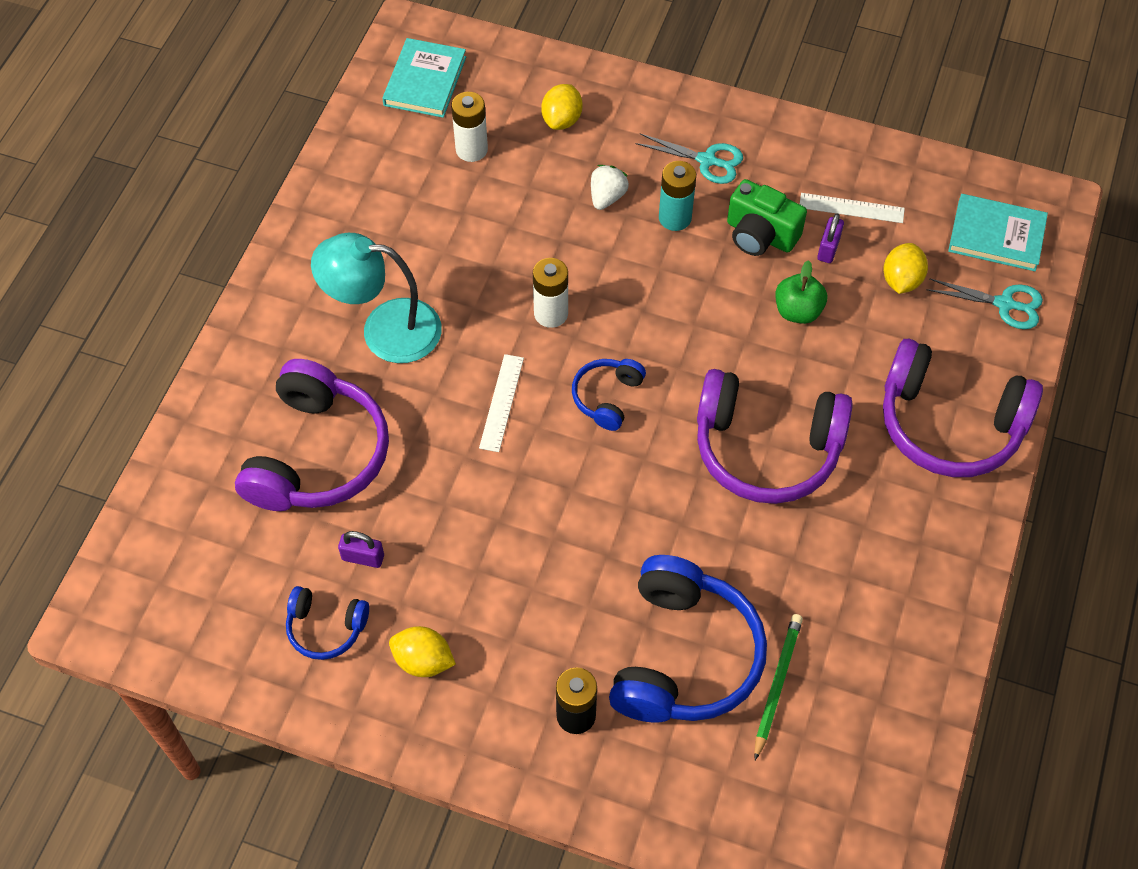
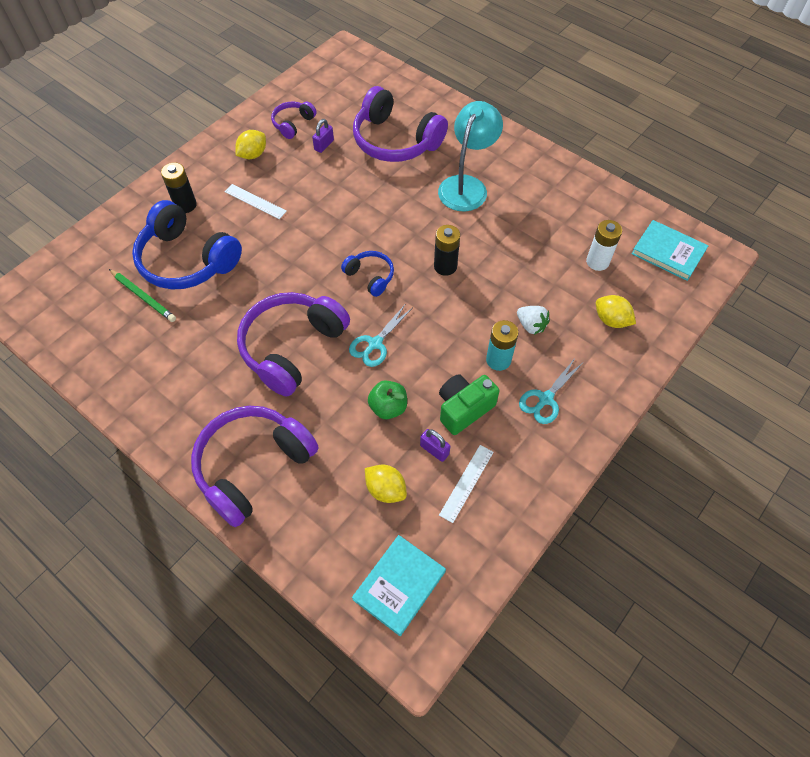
camera: 110 degrees right, 0 degrees up
blue headphones [286,586,369,660] -> purple headphones [271,101,317,139]
white ruler [479,354,524,452] -> white ruler moved to [224,184,287,219]
white battery [533,258,568,328] -> black battery [434,225,460,276]
turquoise scissors [927,278,1043,329] -> turquoise scissors moved to [349,305,412,367]

